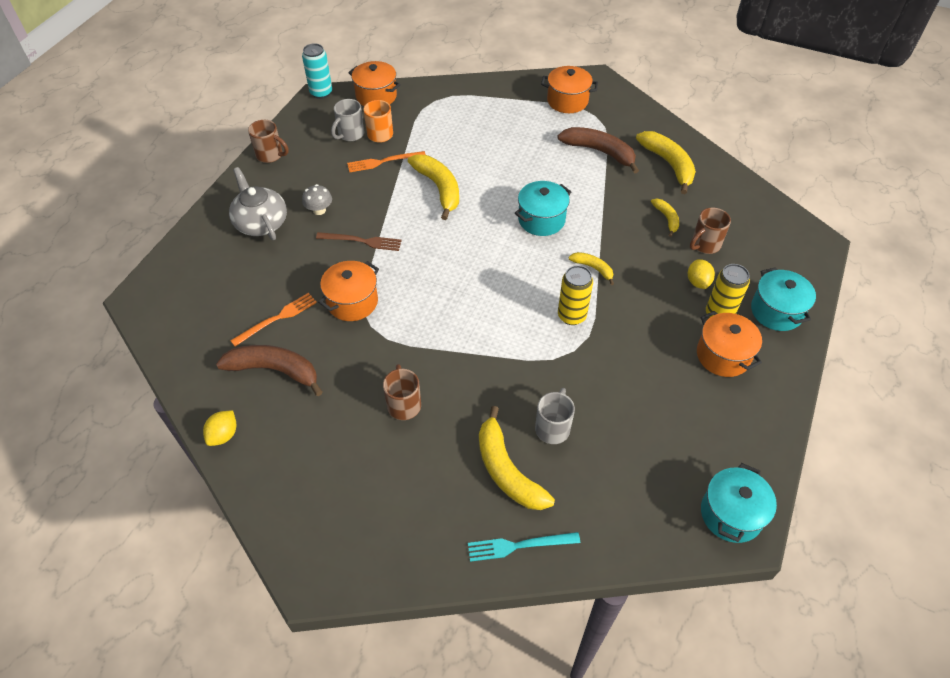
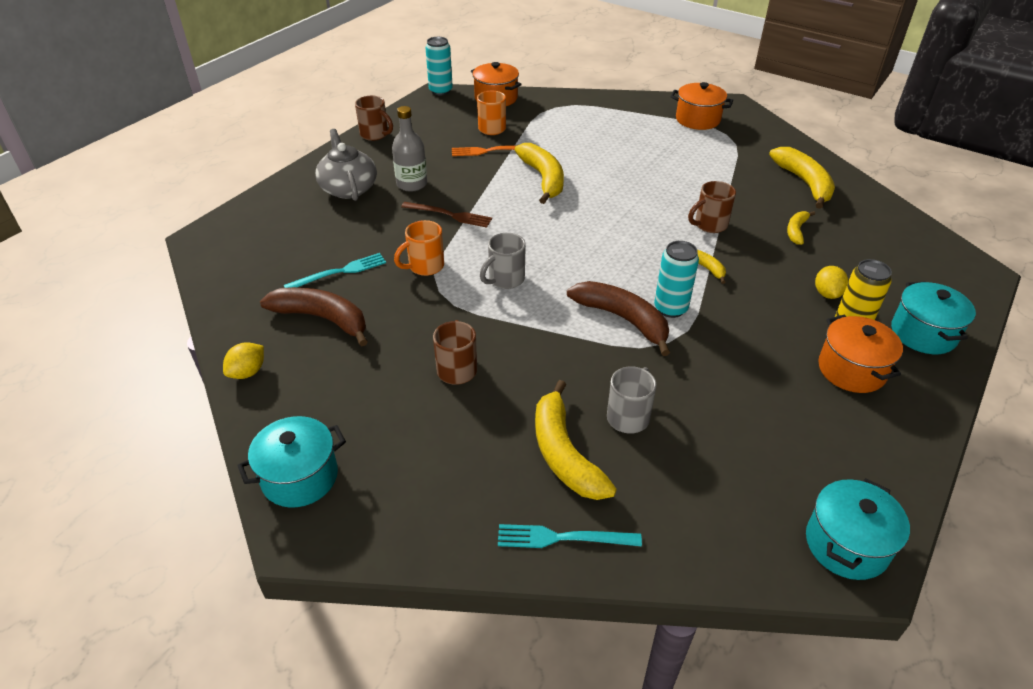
camera: 10 degrees right, 10 degrees down
orange fork [230,293,317,346] -> turquoise fork [284,253,386,288]
grey mushroom [302,184,332,215] -> grey bottle [392,106,427,192]
orange pot [318,261,379,321] -> orange mug [394,220,444,276]
grey mug [331,99,364,141] -> grey mug moved to [480,233,526,289]
turquoise pot [515,181,571,236] -> turquoise pot moved to [237,416,346,508]
brown banana [558,127,639,174] -> brown banana moved to [567,281,670,356]
yellow can [558,265,593,325] -> turquoise can [654,241,699,318]
yellow banana [651,199,679,237] -> yellow banana turned 150 degrees counterclockwise [787,211,815,245]
brown mug [690,207,731,254] -> brown mug moved to [688,181,736,233]

